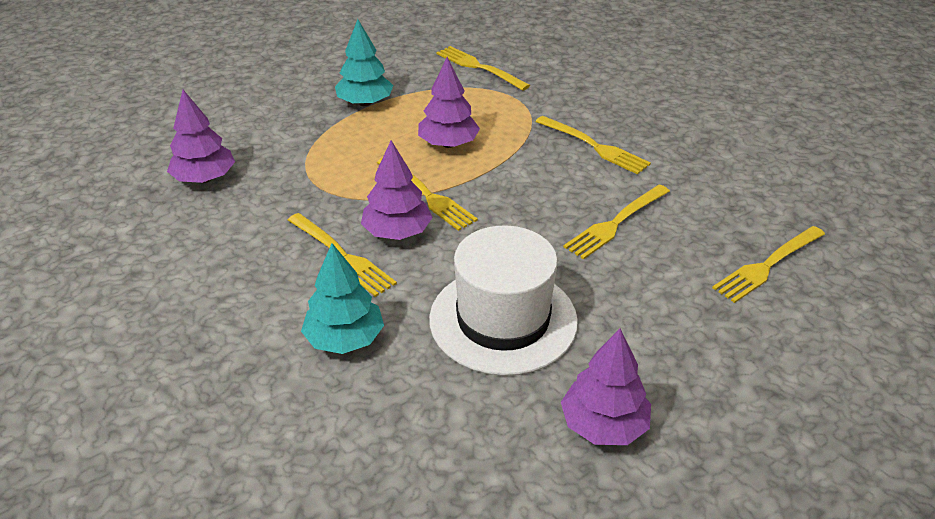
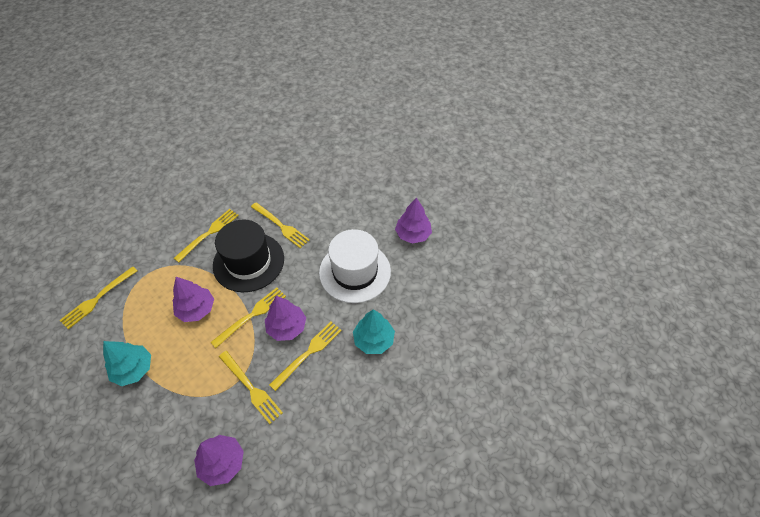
camera: 95 degrees left, 15 degrees up
yellow fork [712,226,825,303] -> yellow fork moved to [219,351,283,424]
none -> black hat [213,220,284,292]

